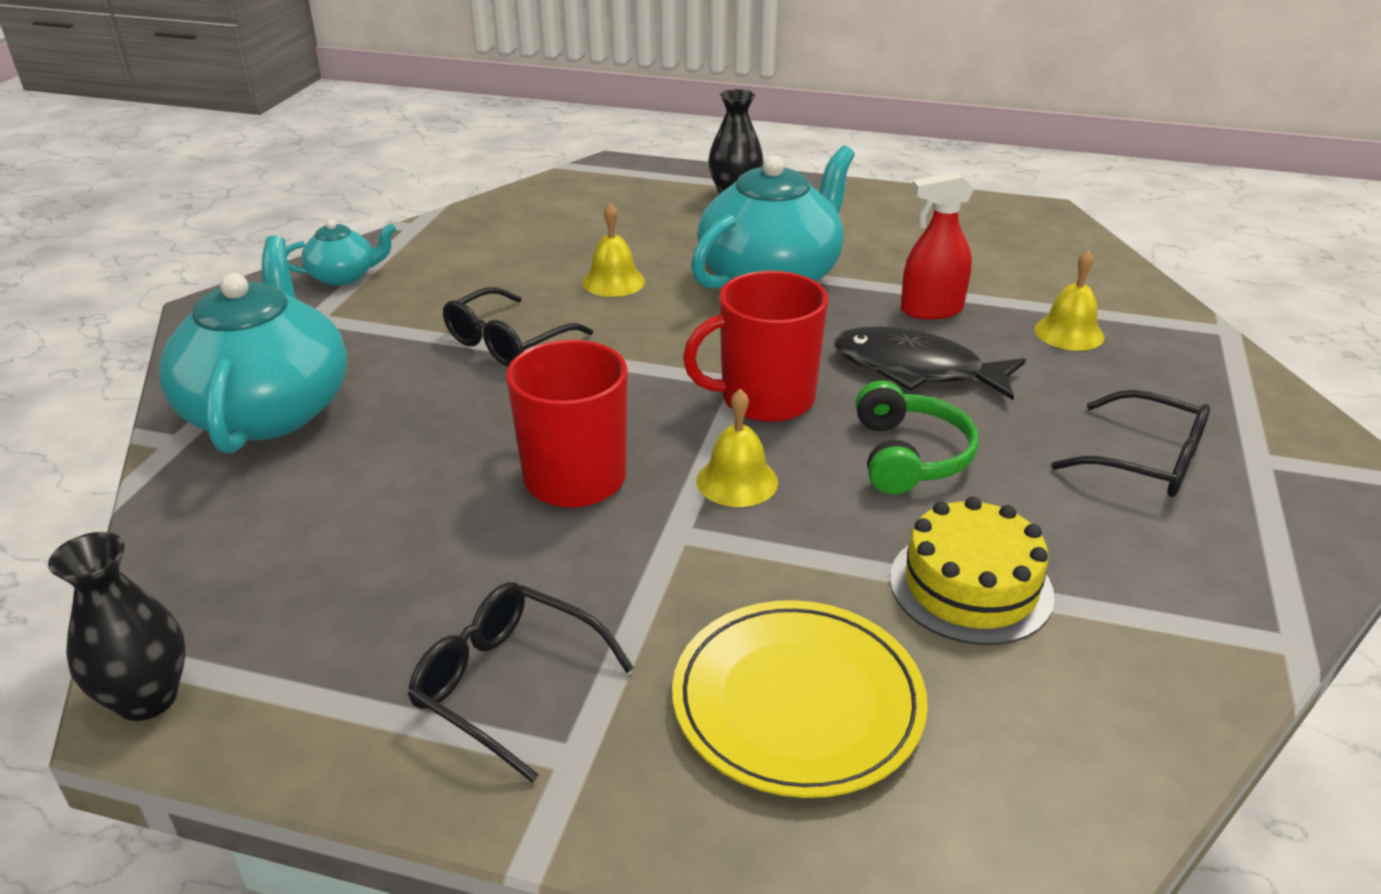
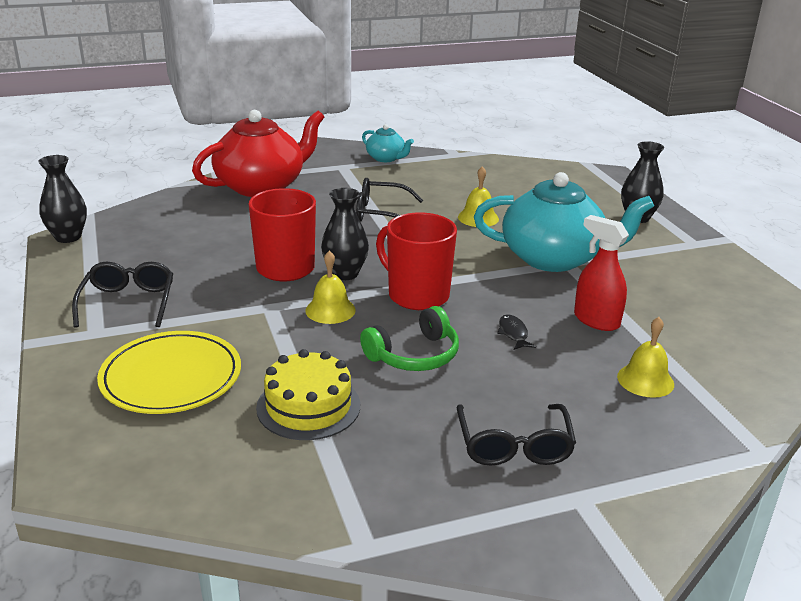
camera: 55 degrees right, 5 degrees down
turquoise teapot [159,236,347,454] -> red teapot [192,110,324,197]
black fish [834,326,1026,400] -> black fish [497,314,536,350], size x0.44
none -> black vase [321,188,369,280]

